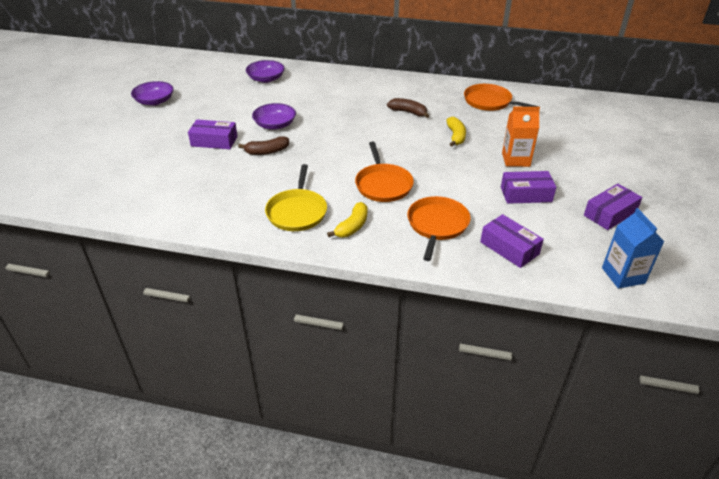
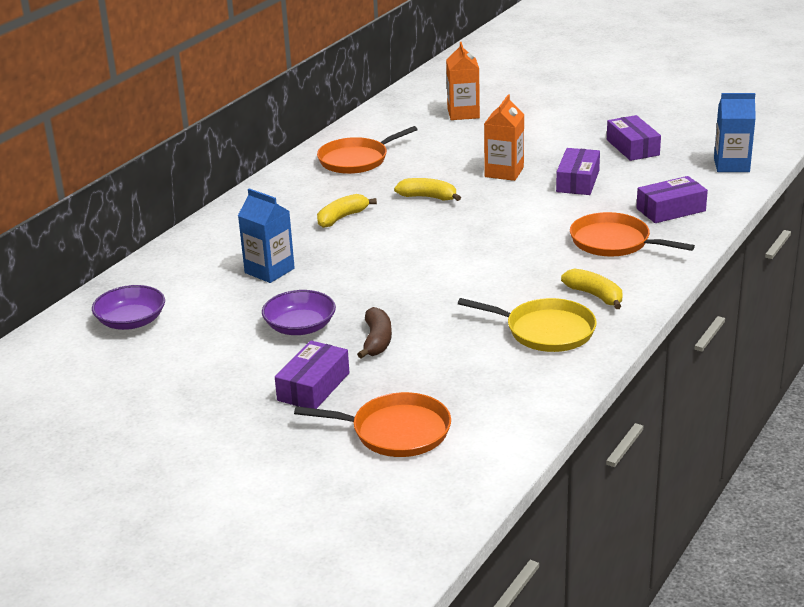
camera: 70 degrees left, 10 degrees down
purple bowl [131,81,173,106] -> none
orange pan [355,142,414,202] -> orange pan moved to [294,392,451,457]
brown banana [387,98,429,118] -> yellow banana [317,194,377,228]
none -> blue carton [238,188,295,283]
none -> orange carton [446,42,480,120]

